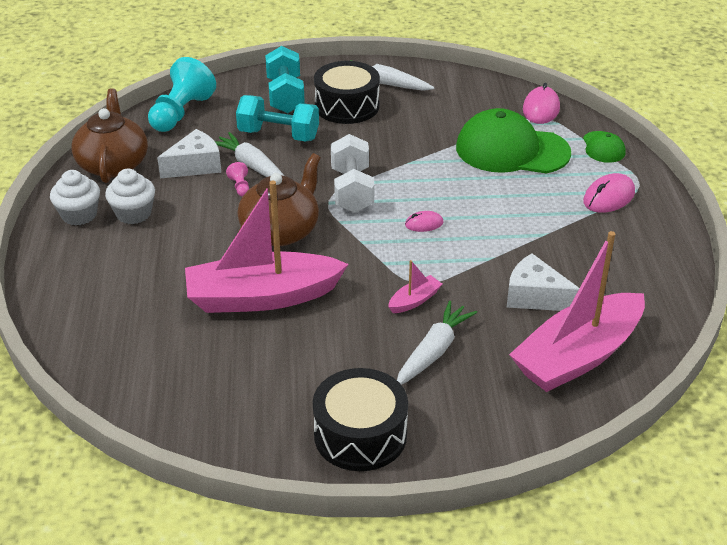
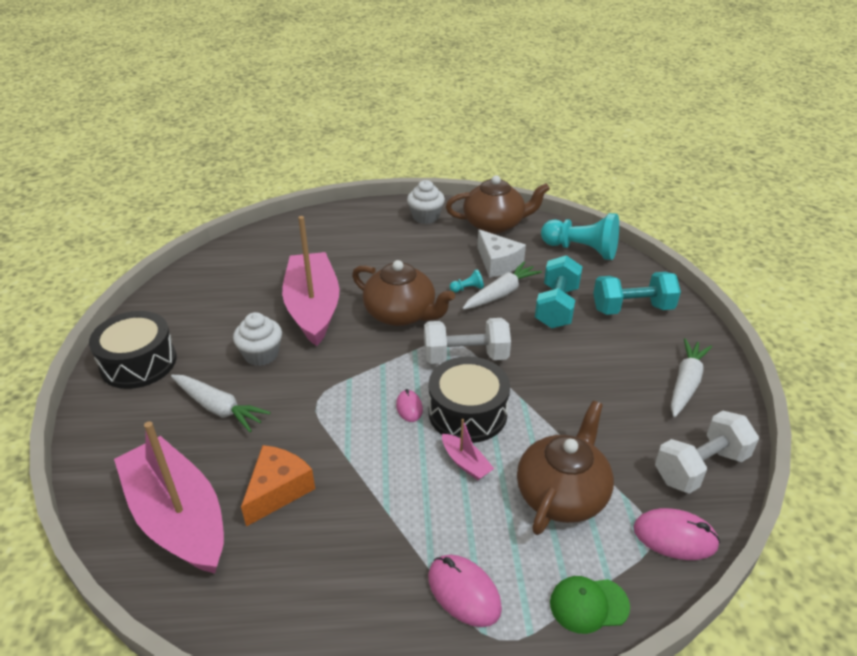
camera: 90 degrees right, 0 degrees up
white cupcake [105,169,155,224] -> white cupcake moved to [233,312,282,366]
pink pawn [226,162,249,197] -> turquoise pawn [450,269,484,292]
black drum [314,61,380,124] -> black drum moved to [429,356,510,443]
pink boat [388,260,442,313] -> pink boat moved to [442,419,494,480]
green cap [456,108,571,174] -> brown teapot [517,401,614,535]
white cheese [507,254,579,311] -> orange cheese [241,445,315,527]
none -> white dumbbell [655,411,759,494]

